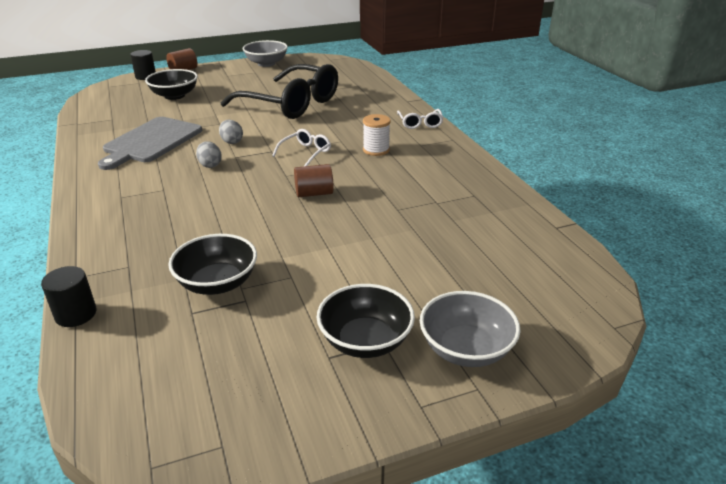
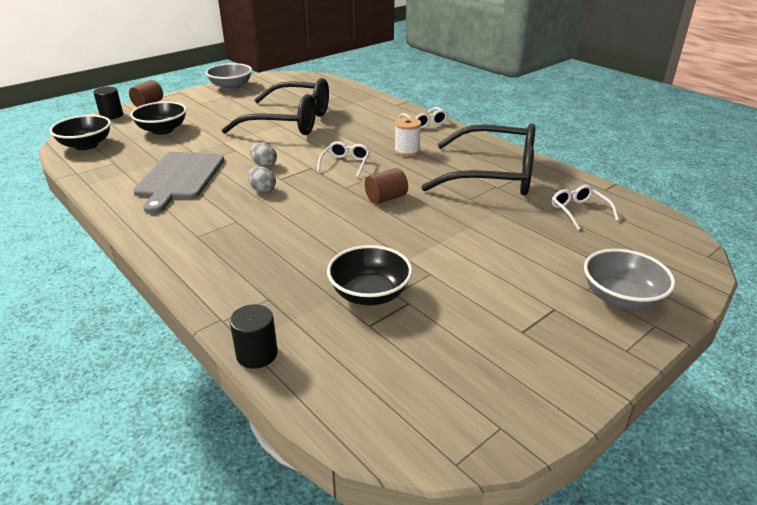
camera: 20 degrees left, 0 degrees up
black bowl [317,284,415,358] -> black bowl moved to [49,115,111,150]
none -> black glasses [421,123,535,195]
none -> white glasses [552,185,619,230]

